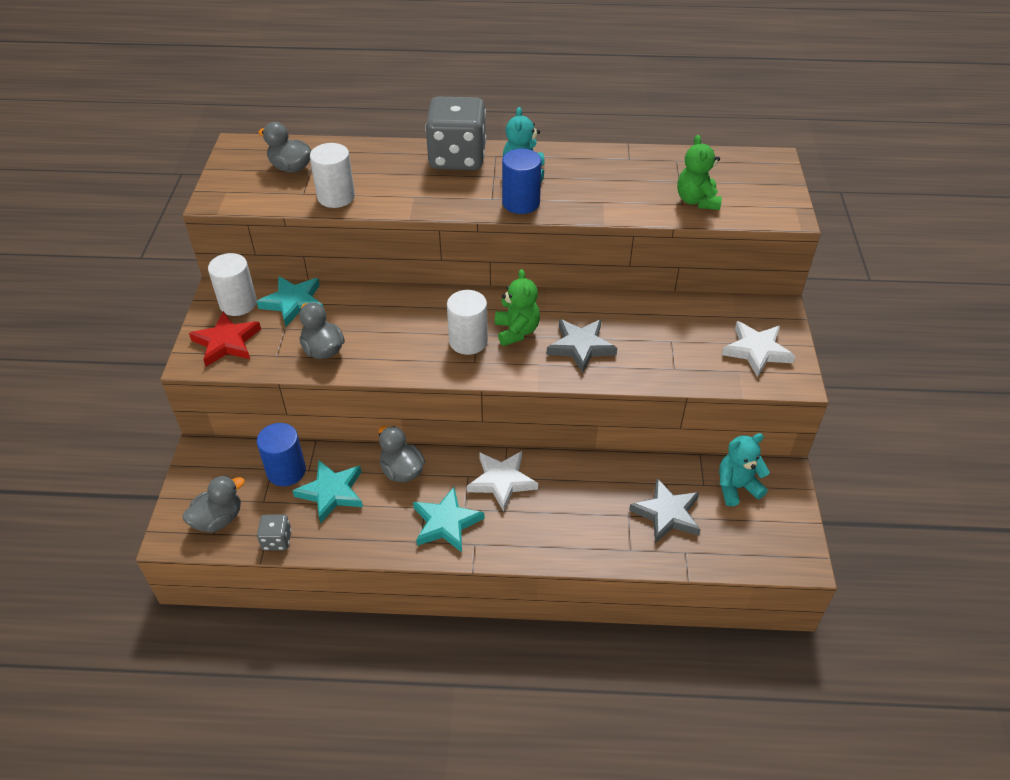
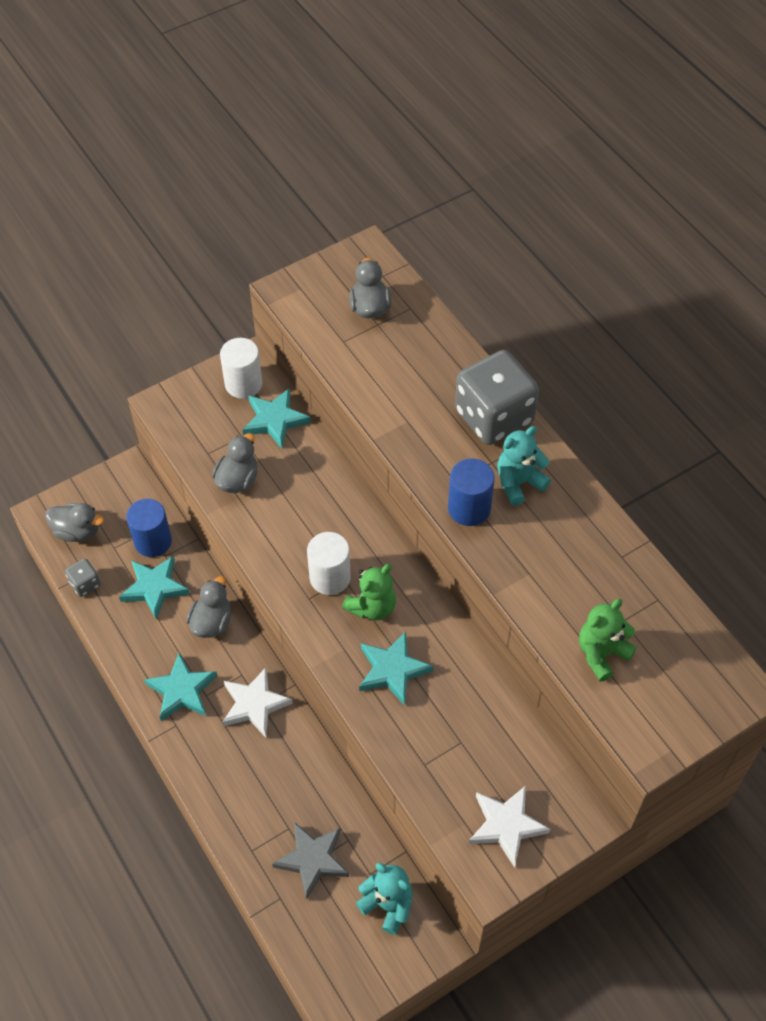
camera: 55 degrees right, 10 degrees up
red star [189,311,261,367] -> none
white cylinder [310,143,355,208] -> none
grey star [547,319,617,373] -> turquoise star [359,631,433,706]

